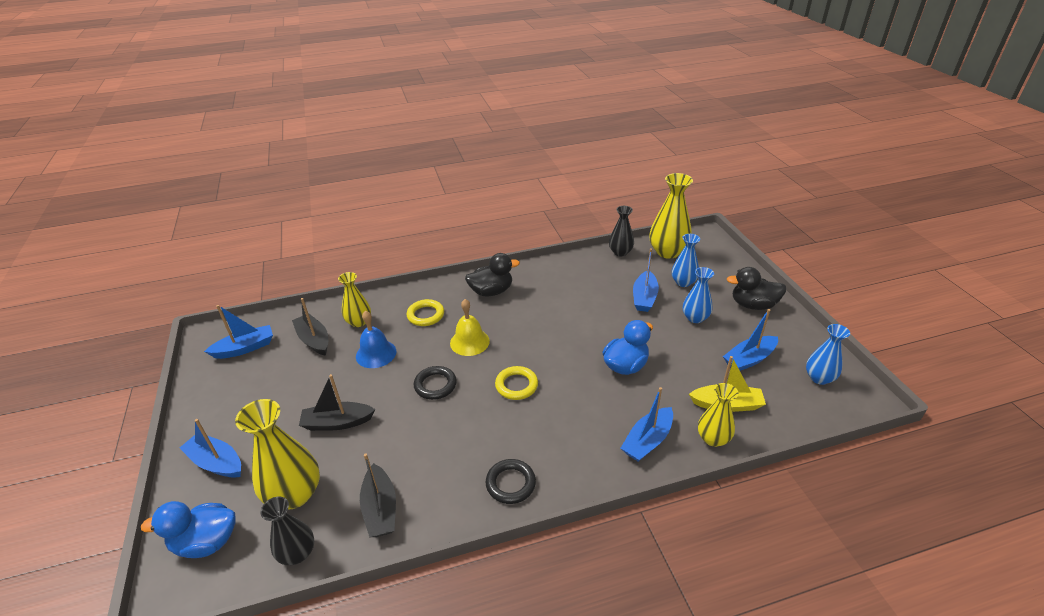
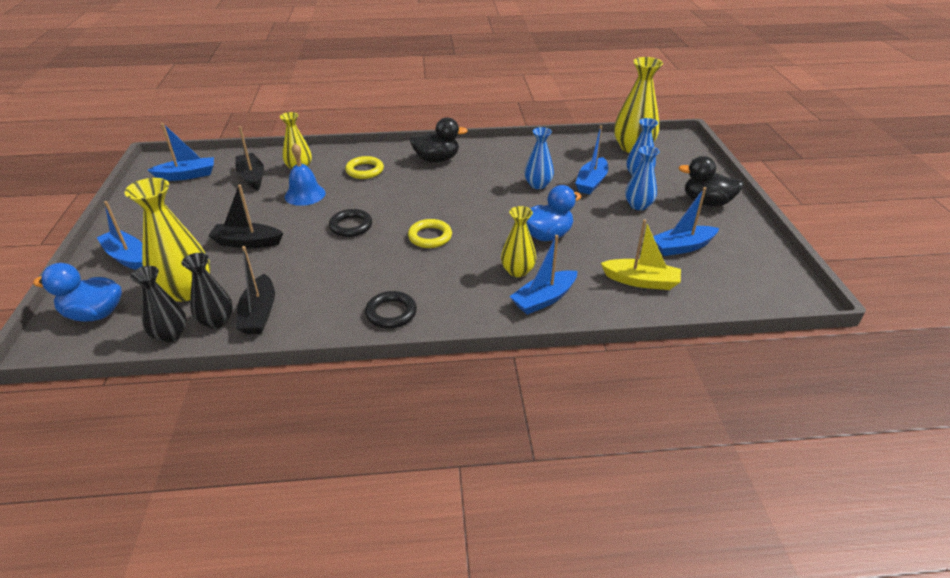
camera: 10 degrees right, 0 degrees up
yellow bell [450,299,490,356] -> none
black vase [609,206,634,256] -> black vase moved to [181,253,233,329]
yellow vase [698,383,738,447] -> yellow vase moved to [501,206,536,277]
blue vase [806,324,850,385] -> blue vase moved to [524,127,554,189]

